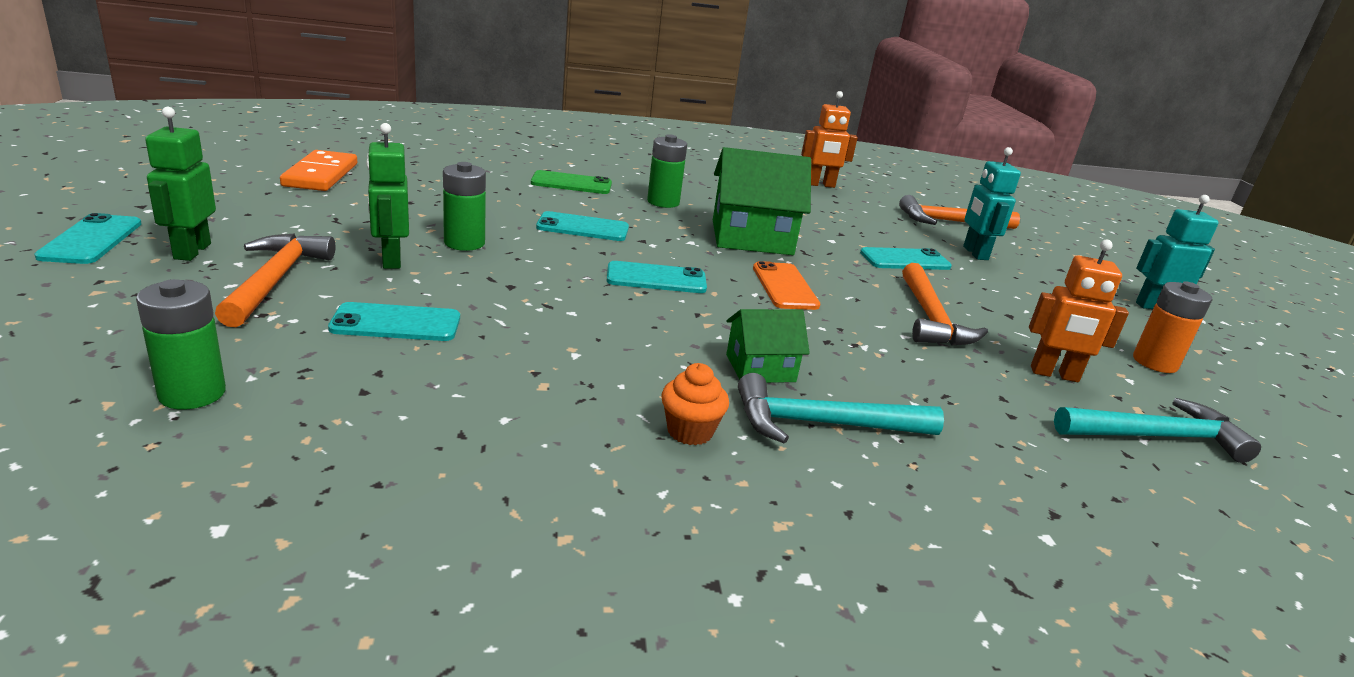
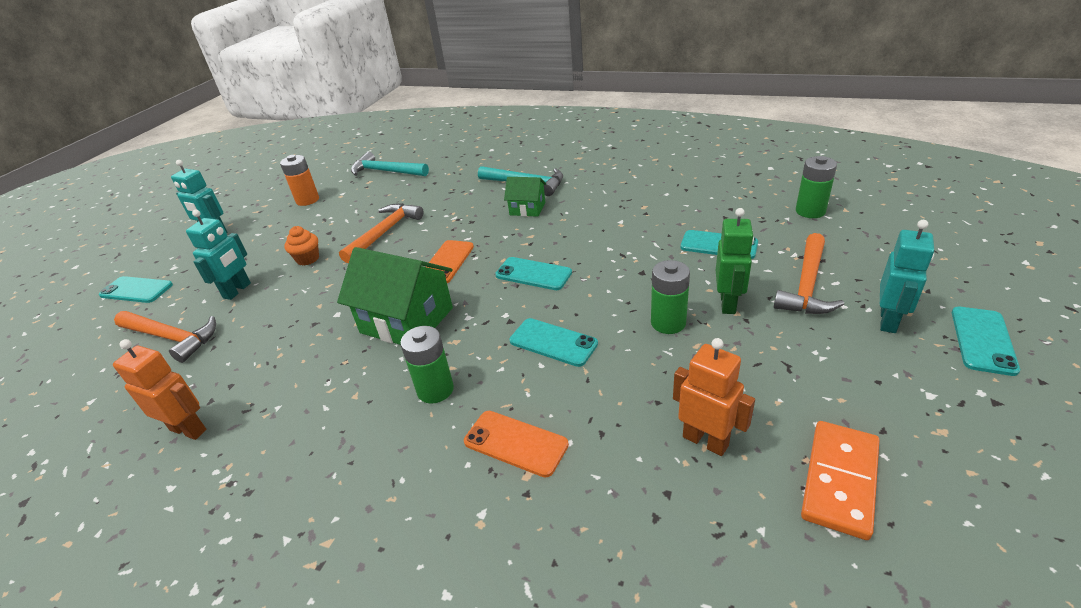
camera: 145 degrees left, 10 degrees up
green robot [145,107,216,261] -> turquoise robot [880,220,934,333]
green phone [531,170,612,194] -> orange phone [464,411,569,477]
orange cupcake [661,363,729,445] -> orange cupcake moved to [284,226,319,266]
turquoise phone [860,247,952,270] -> turquoise phone moved to [99,276,173,303]
orange robot [1029,240,1129,382] -> orange robot moved to [673,338,755,456]

